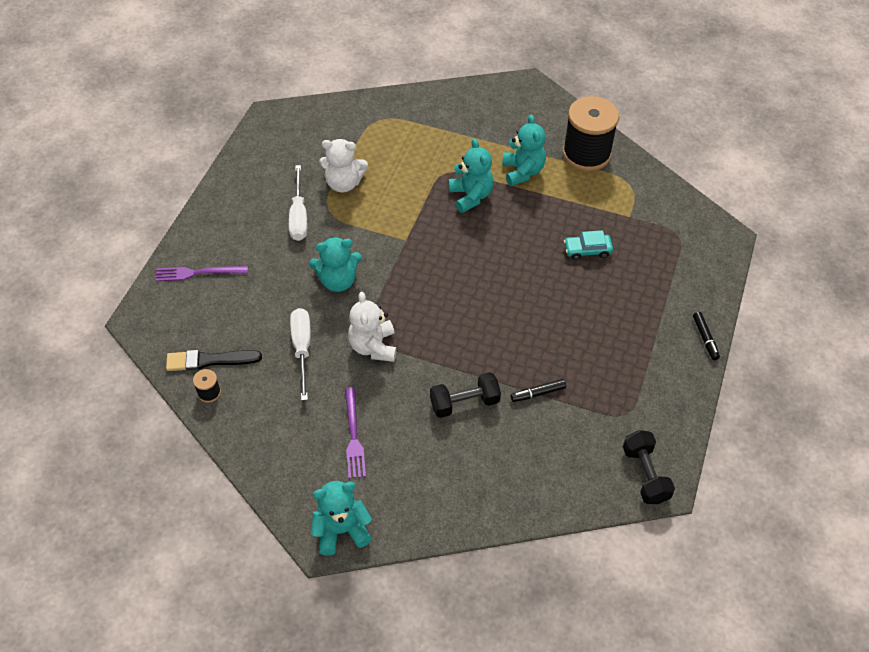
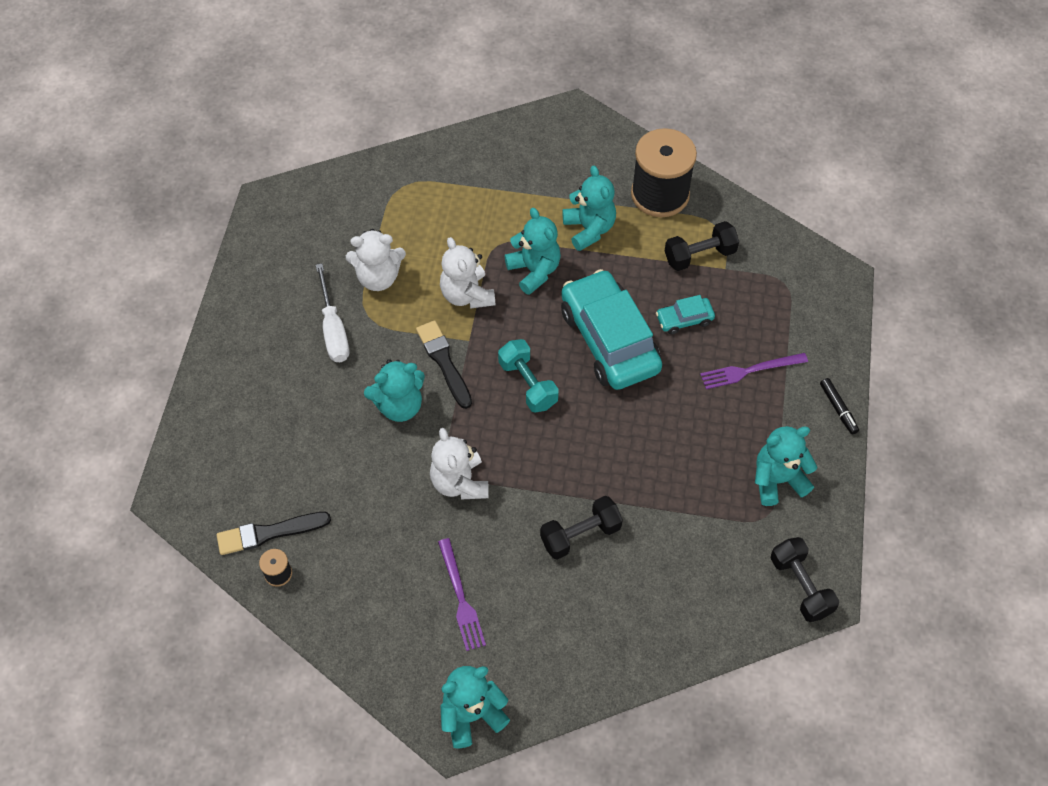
camera: 10 degrees left, 5 degrees up
purple fork [155,266,248,281] -> purple fork moved to [700,353,808,389]
white screwdriver [290,308,311,401] -> none
black marker [511,379,566,402] -> none
none -> black brush [416,320,472,409]
none -> white teddy bear [440,237,495,309]
none -> turquoise dumbbell [498,339,559,413]
none -> turquoise car [561,269,662,390]
none -> black dumbbell [665,221,739,271]
none -> turquoise teddy bear [755,426,817,506]

